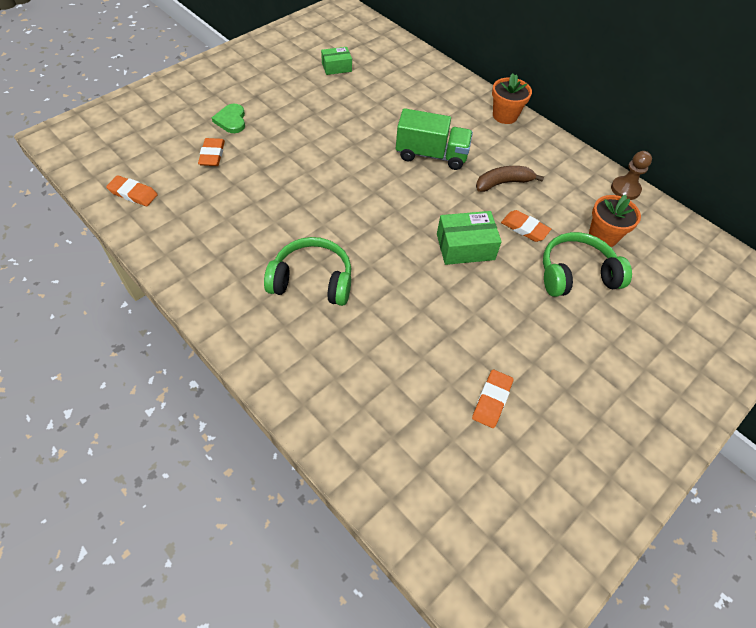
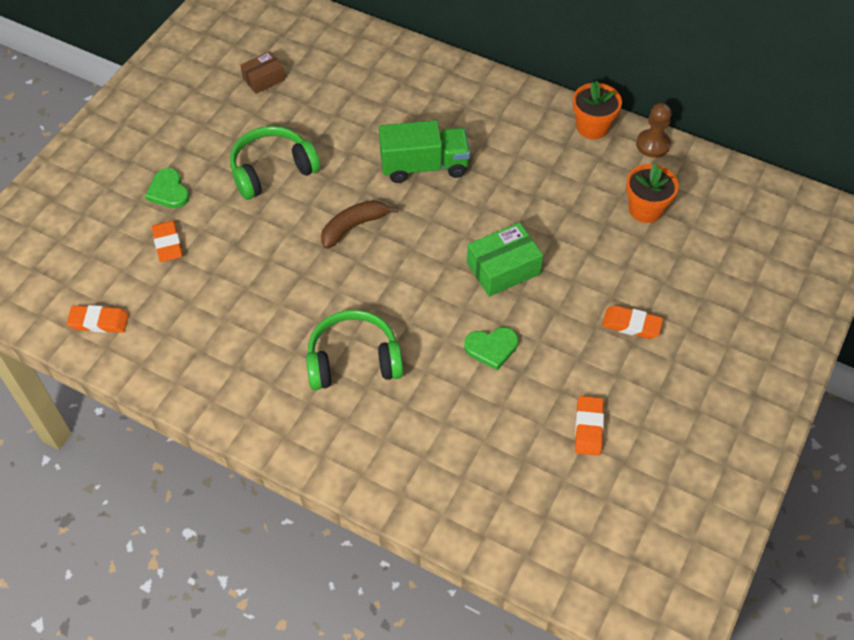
camera: 15 degrees left, 0 degrees up
green box [321,47,352,75] -> brown box [240,51,285,94]
brown banana [476,166,544,192] -> brown banana moved to [321,200,398,249]
orange flower pot [492,73,532,124] -> orange flower pot moved to [573,81,622,139]
orange eraser [501,210,551,242] -> orange eraser moved to [602,305,663,339]
green headphones [543,232,632,297] -> green headphones moved to [230,126,320,200]
none -> green heart [464,327,518,370]

